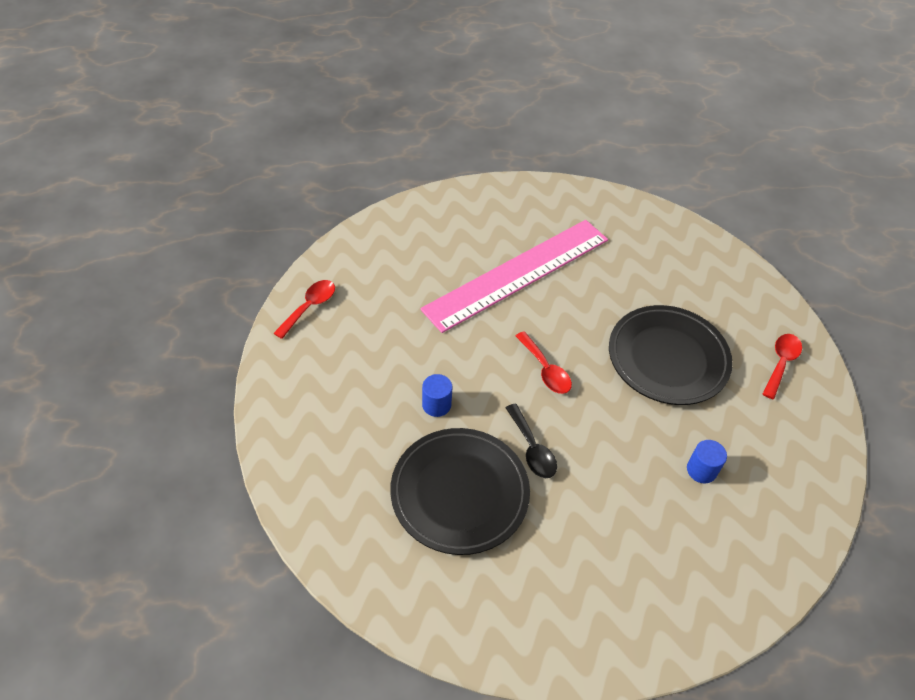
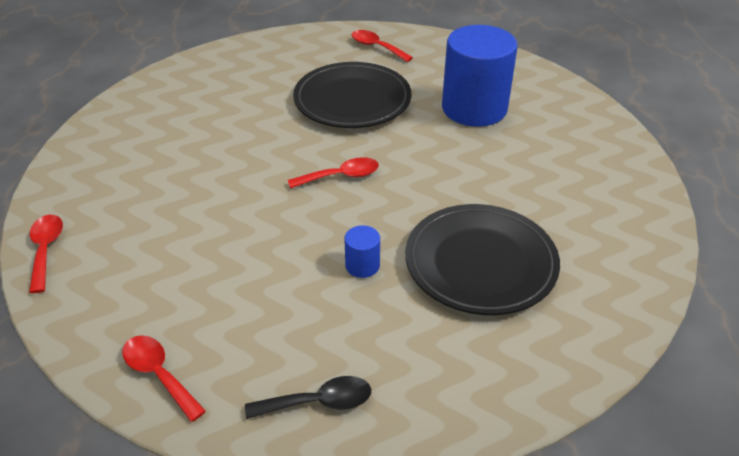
camera: 75 degrees left, 10 degrees down
pink ruler [420,220,608,333] -> none
black spoon [506,404,557,478] -> black spoon moved to [245,376,371,419]
blue cylinder [687,440,727,483] -> blue cylinder [442,25,518,127], size x2.42
none -> red spoon [29,215,63,293]

